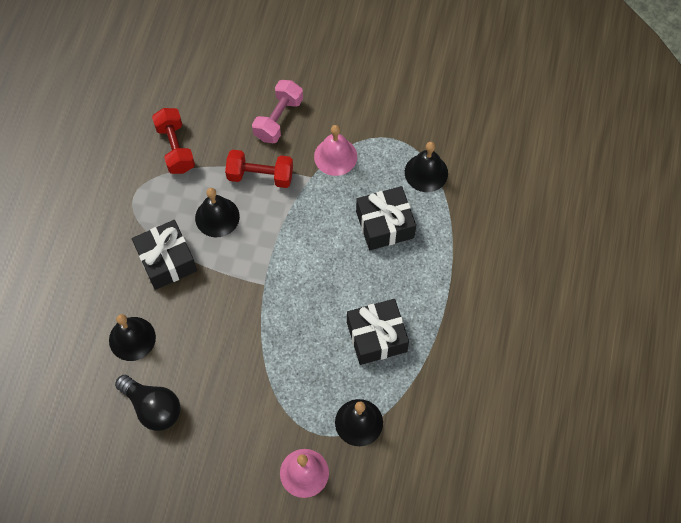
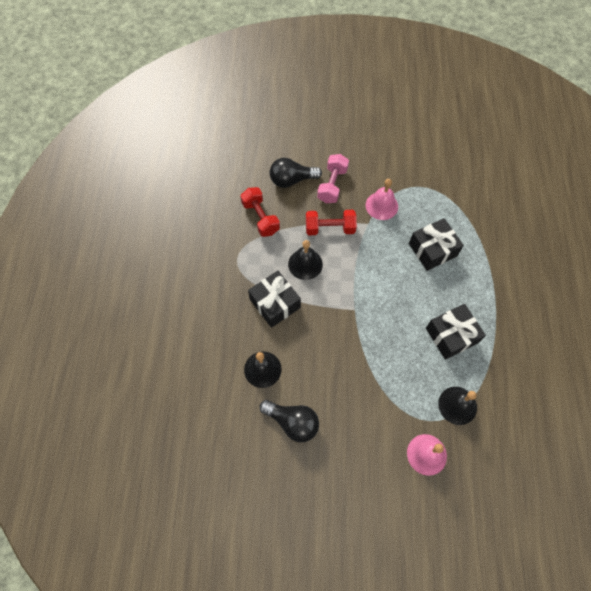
camera: 10 degrees left, 0 degrees up
black bell [405,142,448,192] -> none
none -> black light bulb [270,158,322,188]

